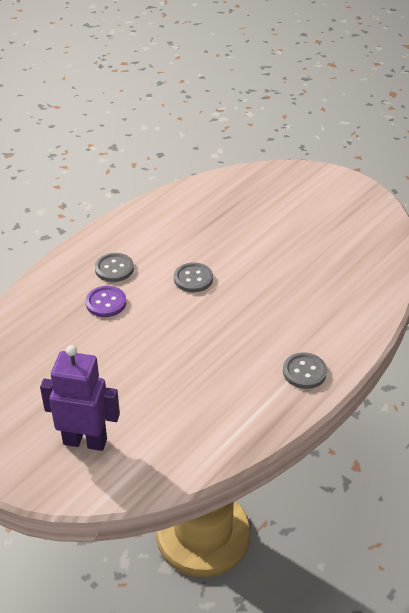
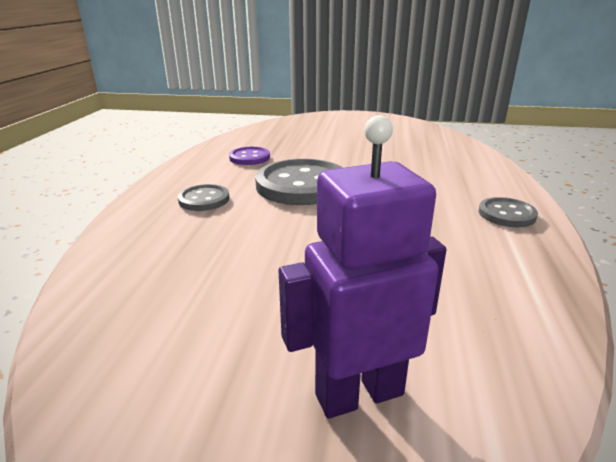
camera: 30 degrees left, 15 degrees down
purple button [85,286,126,317] -> purple button moved to [229,147,270,165]
grey button [174,262,213,292] -> grey button [255,159,343,205], size x1.96

